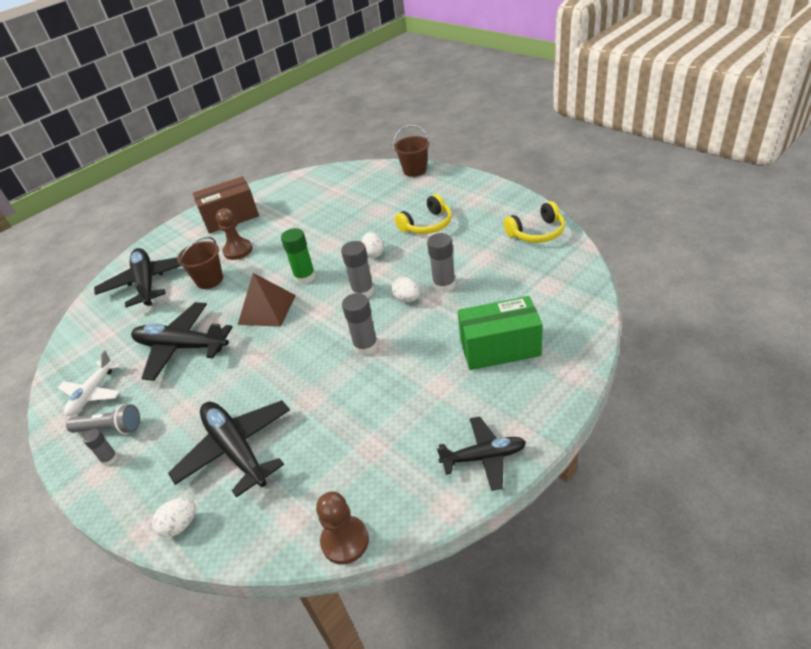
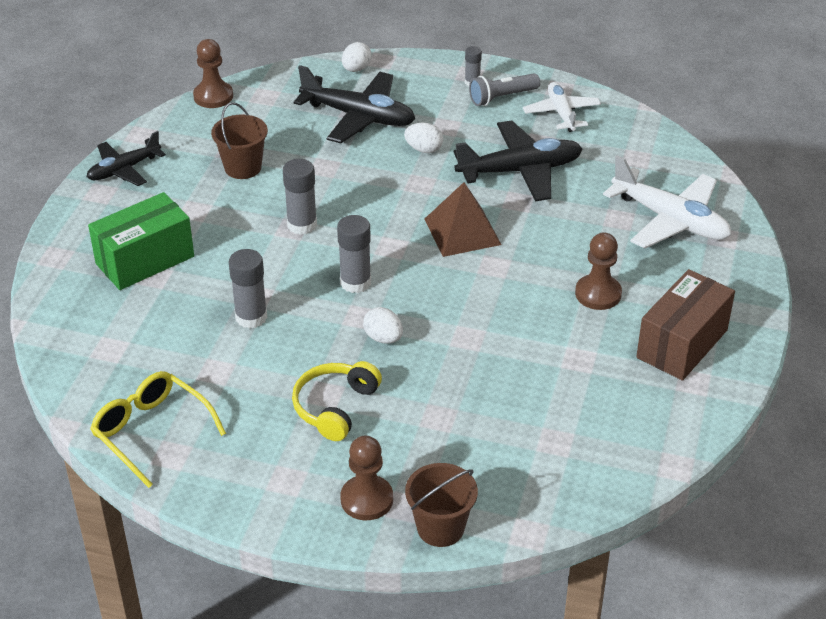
camera: 145 degrees right, 0 degrees up
black plane [94,248,180,307] -> white plane [603,155,731,249]
brown bucket [177,237,223,289] -> brown bucket moved to [211,102,268,179]
green glue stick [281,228,316,284] -> none
white egg [391,277,420,302] -> white egg moved to [404,123,443,153]
yellow headphones [503,201,565,243] -> yellow glasses [90,371,226,488]
none -> brown pawn [340,436,393,520]

